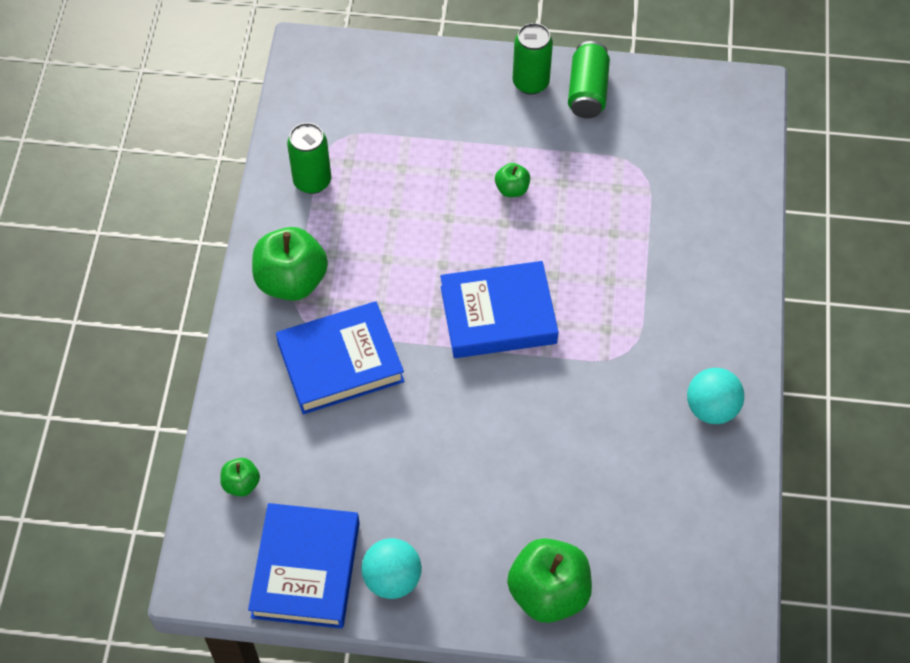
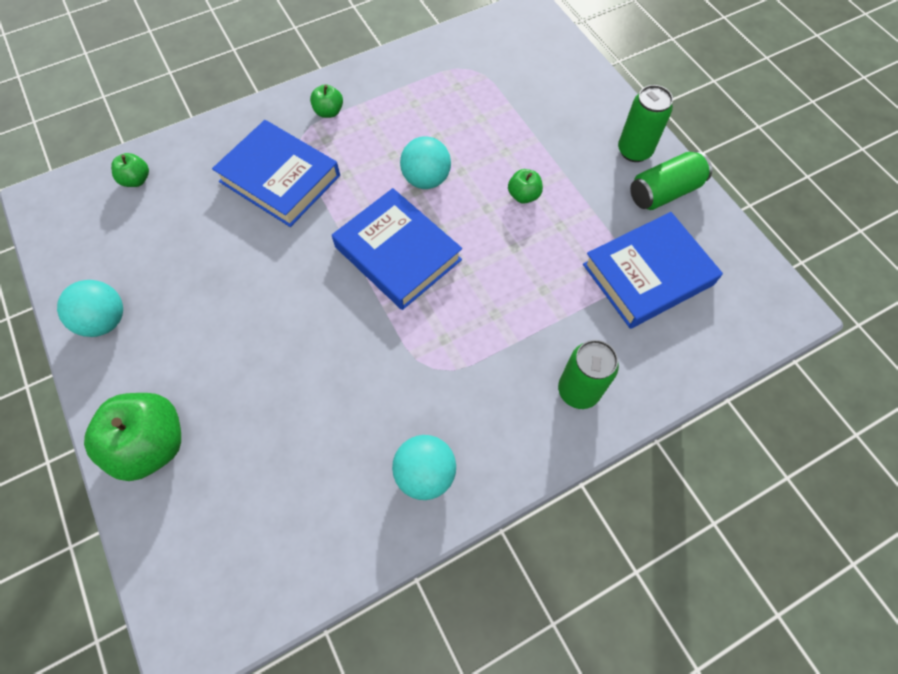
camera: 55 degrees right, 5 degrees up
blue book [248,503,360,629] -> blue book moved to [583,212,723,329]
green apple [252,227,328,301] -> green apple [310,84,343,118], size x0.49
green can [287,123,331,194] -> green can moved to [558,340,619,409]
none -> turquoise ball [400,136,451,189]

